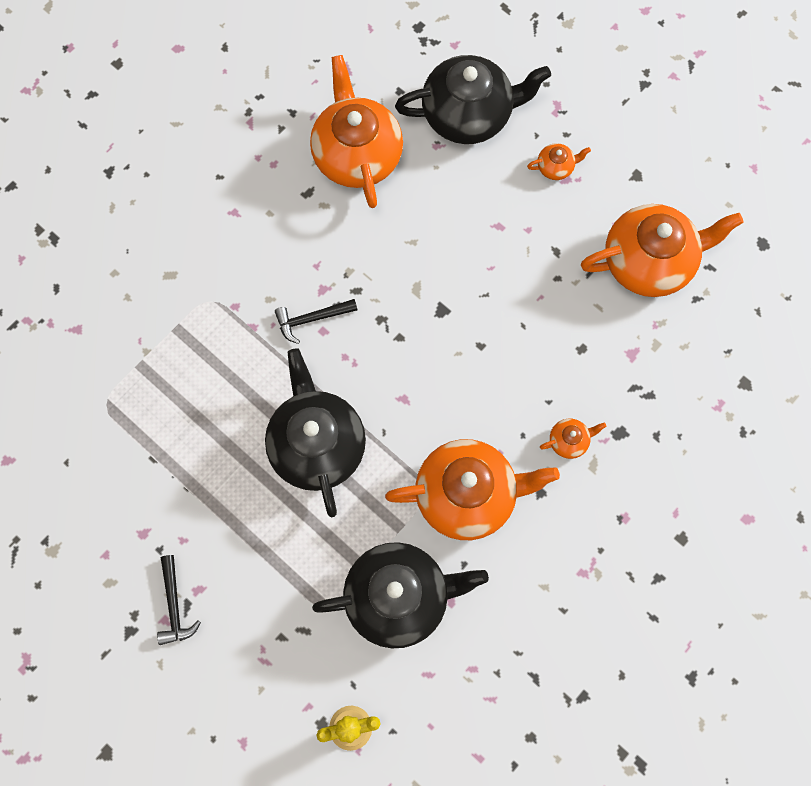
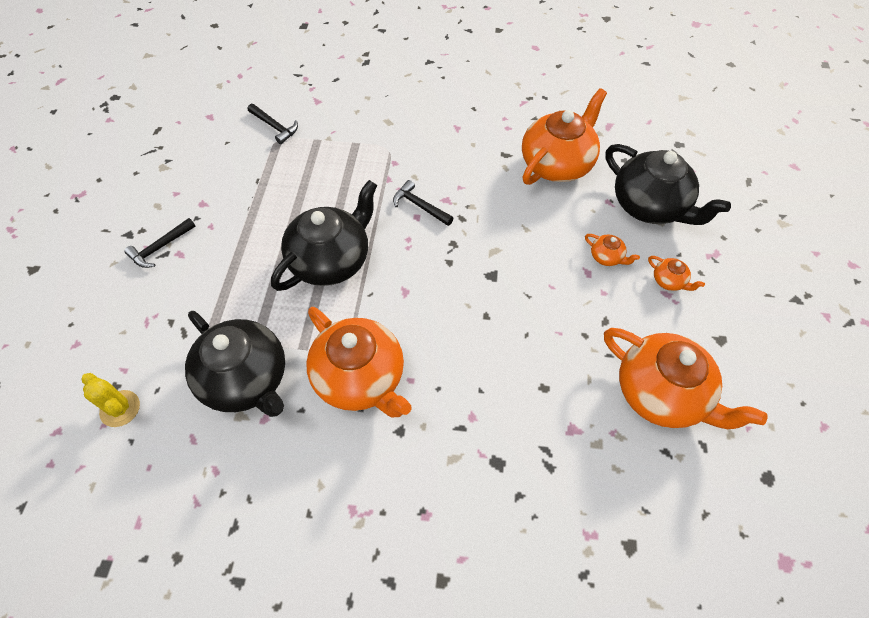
camera: 55 degrees right, 15 degrees down
orange teapot [540,418,606,459] -> orange teapot moved to [585,234,640,266]
none -> black hammer [248,104,298,144]

